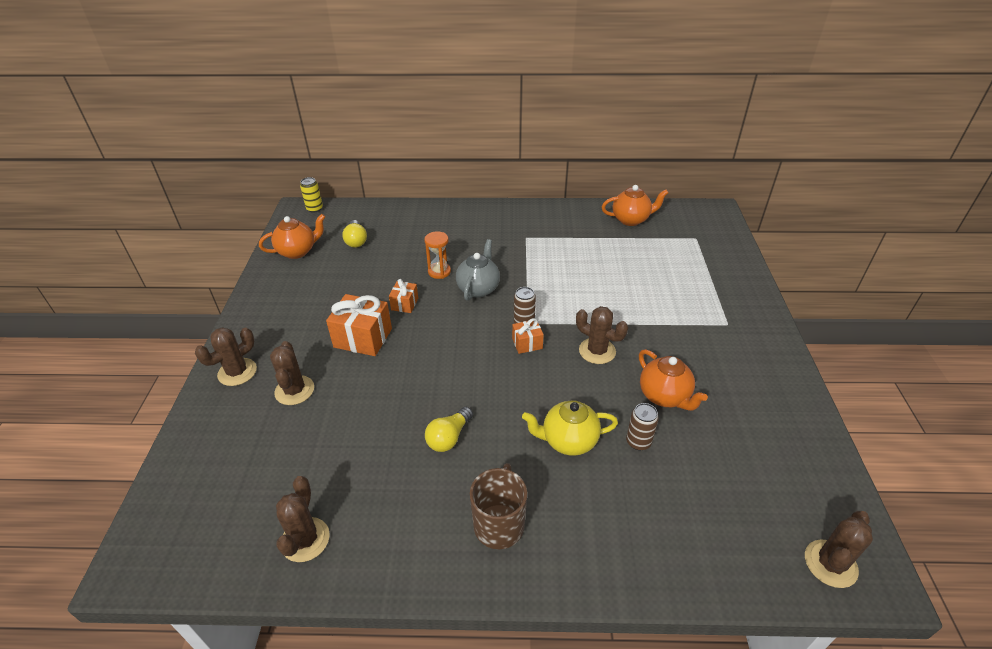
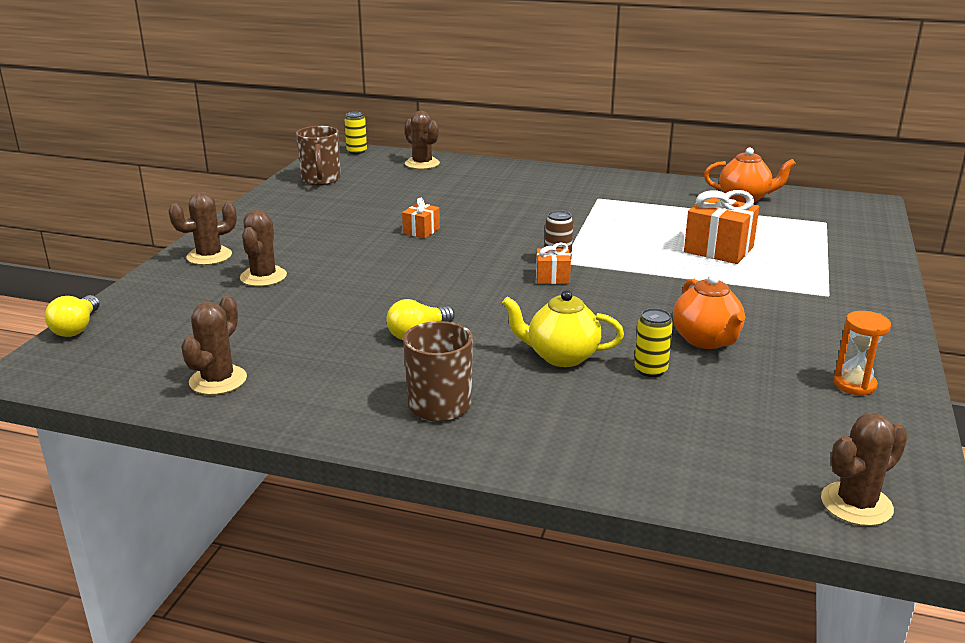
camera: 15 degrees right, 15 degrees down
orange teapot [259,214,325,259] -> brown mug [296,126,341,185]
orange gift [326,294,392,356] -> orange gift moved to [684,190,759,264]
yellow light bulb [342,220,367,248] -> yellow light bulb moved to [45,295,100,337]
orange hourglass [424,231,451,279] -> orange hourglass moved to [834,311,891,396]
grey teapot [456,239,500,301] -> none
brown cactus [576,306,628,364] -> brown cactus moved to [404,111,440,169]
brown can [626,403,659,450] -> yellow can [634,308,673,377]

